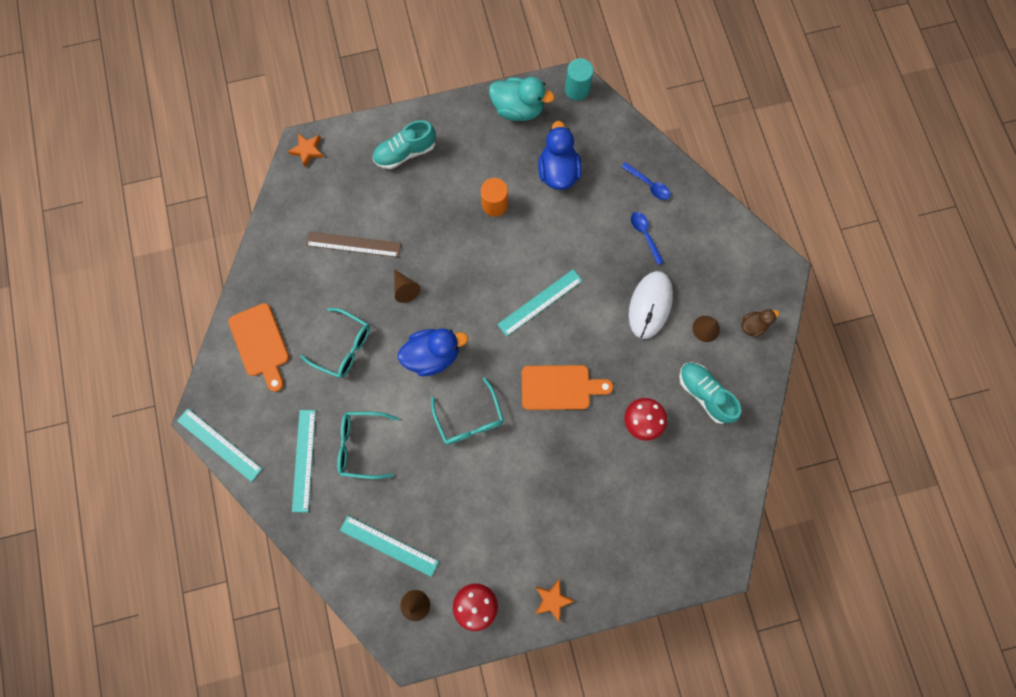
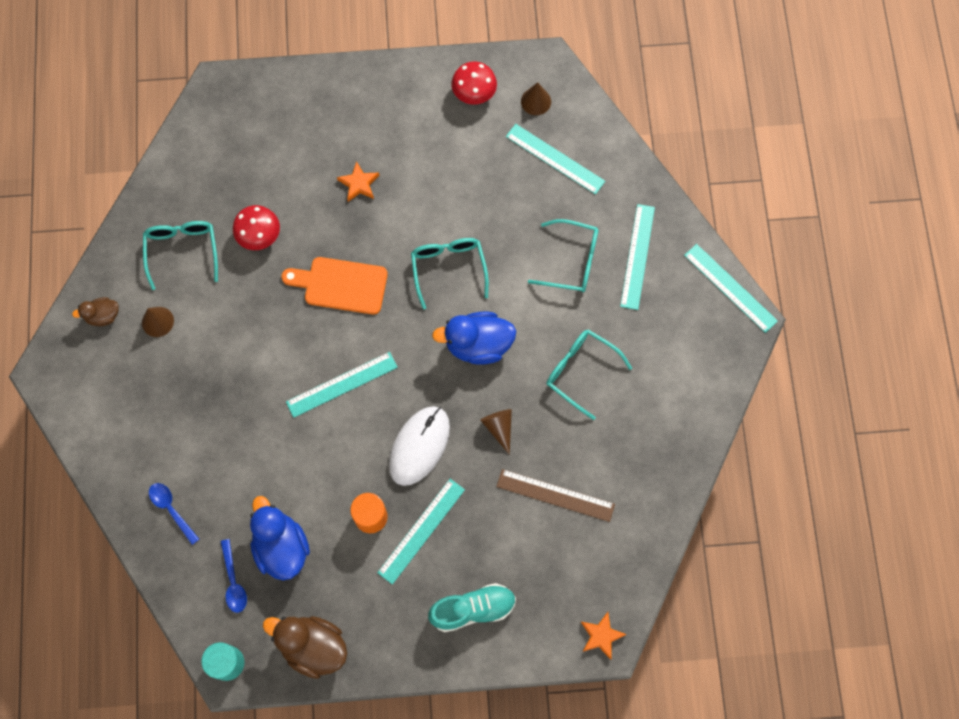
camera: 170 degrees left, 5 degrees down
orange cutting board [228,303,289,392] -> none
turquoise duck [489,77,555,121] -> brown duck [263,616,347,679]
orange star [536,579,574,623] -> orange star moved to [337,161,380,202]
blue duck [538,121,582,190] -> blue duck turned 150 degrees clockwise [250,496,310,580]
white mouse [629,271,673,339] -> white mouse moved to [389,406,450,486]
blue spoon [631,212,664,265] -> blue spoon moved to [220,539,247,613]
turquoise shoe [679,362,741,424] -> turquoise glasses [143,221,218,290]
none -> turquoise ruler [377,479,465,584]

